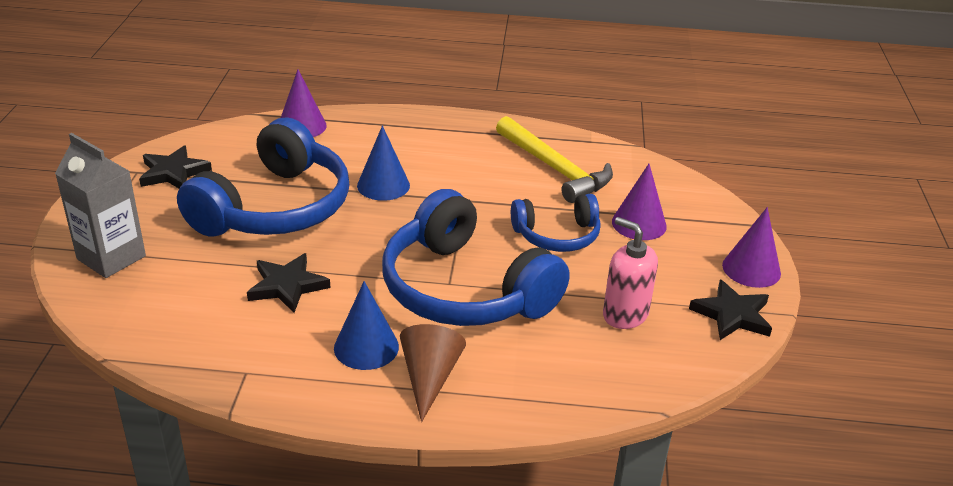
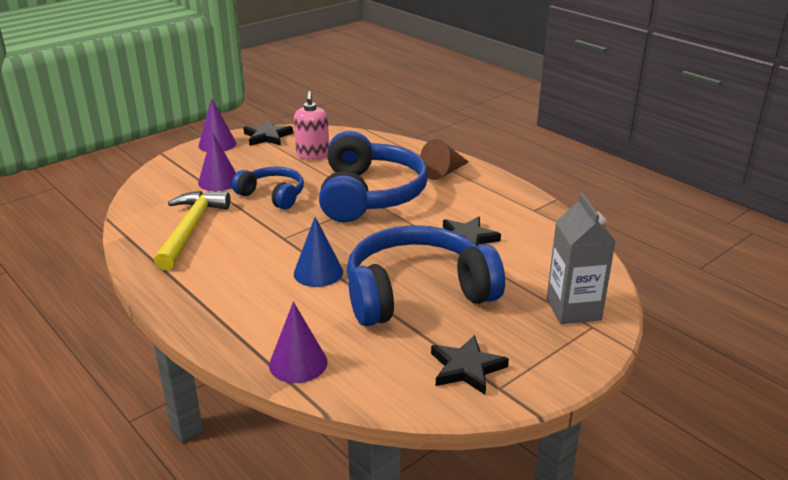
camera: 135 degrees left, 5 degrees down
blue cone [334,281,399,370] -> none

